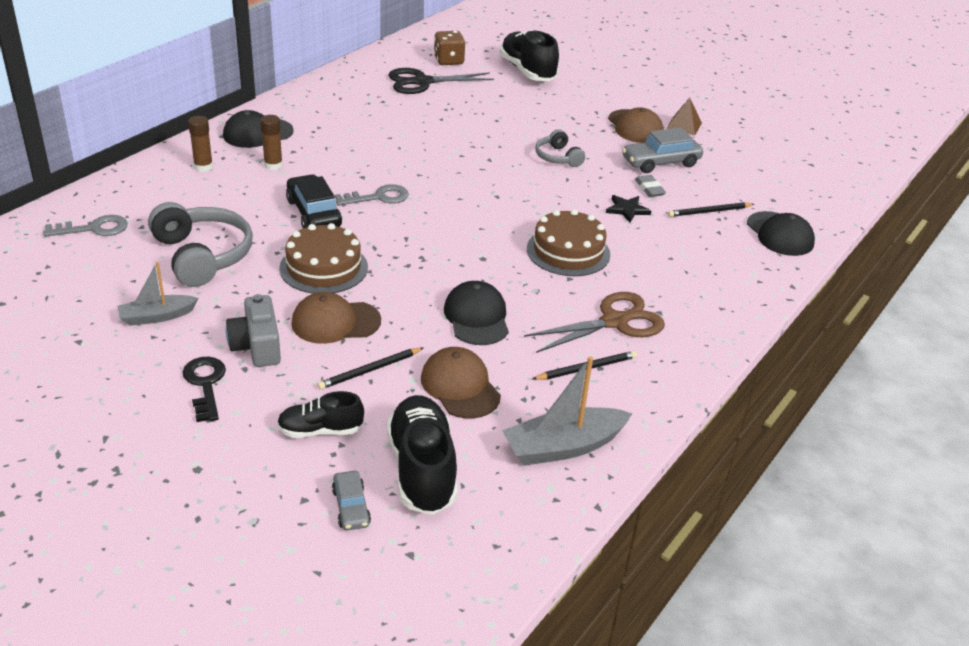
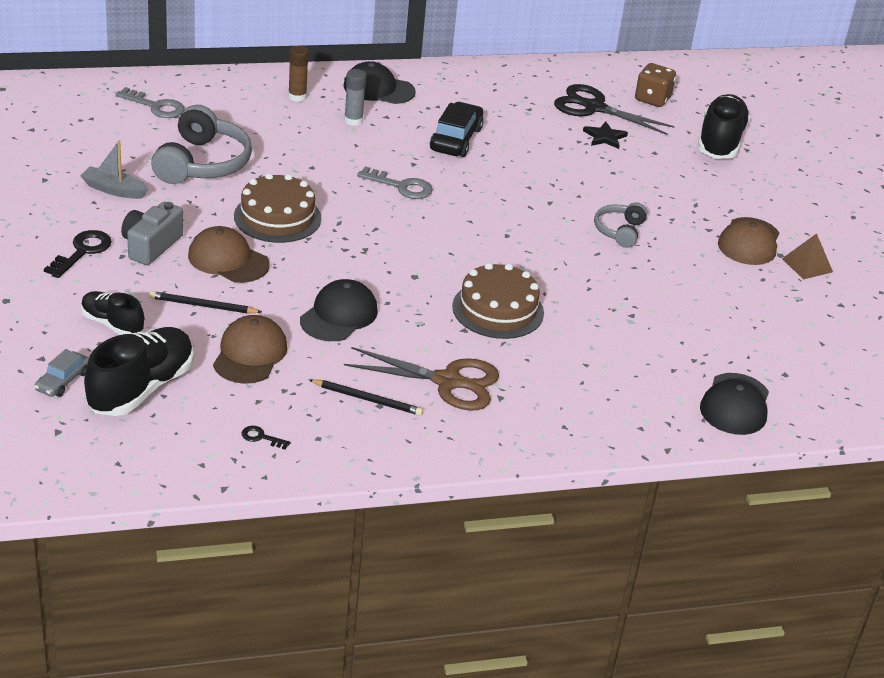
camera: 40 degrees right, 0 degrees up
brown glue stick [260,115,283,170] -> grey glue stick [344,69,366,126]
black car [286,174,342,228] -> black car moved to [430,102,484,157]
grey boat [502,356,633,466] -> black key [241,426,291,449]
black star [606,195,651,223] -> black star moved to [583,122,628,149]
grey car [622,128,703,173] -> none
grey eraser [635,175,666,197] -> none
black pencil [668,202,754,217] -> none

